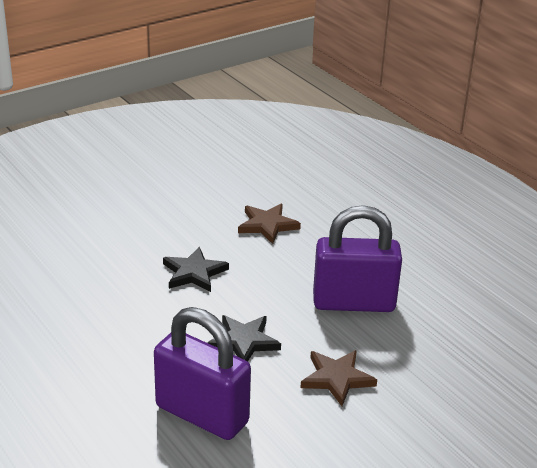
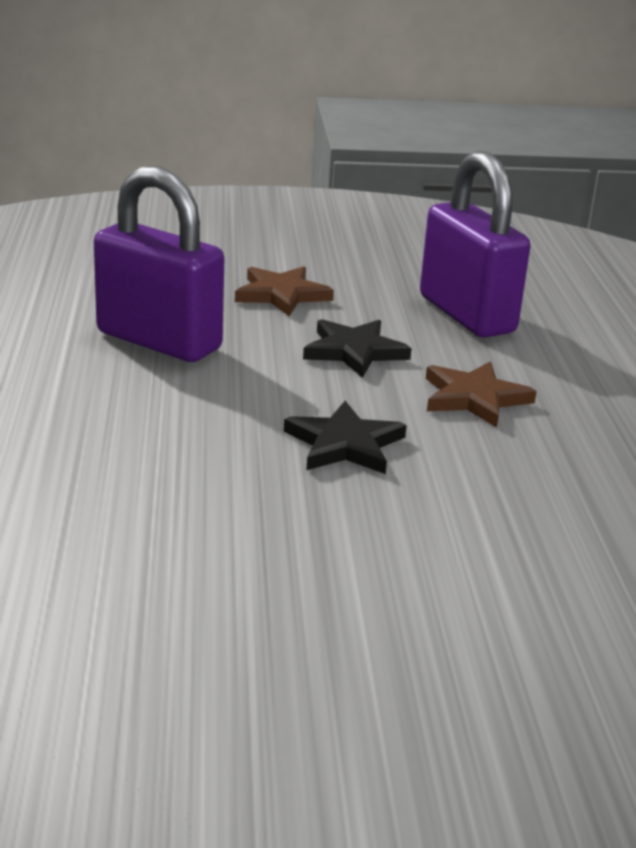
camera: 150 degrees left, 5 degrees down
brown star [238,204,301,244] -> brown star moved to [426,362,537,428]

